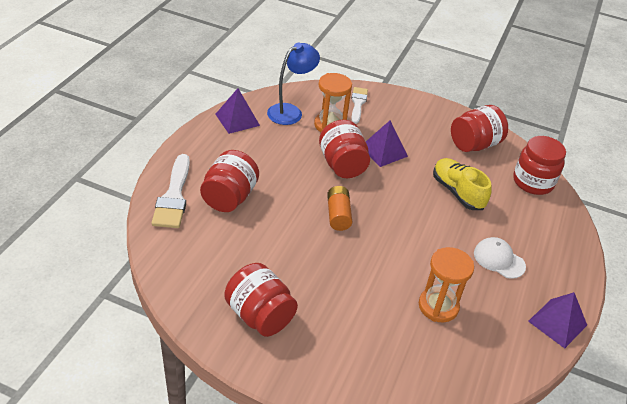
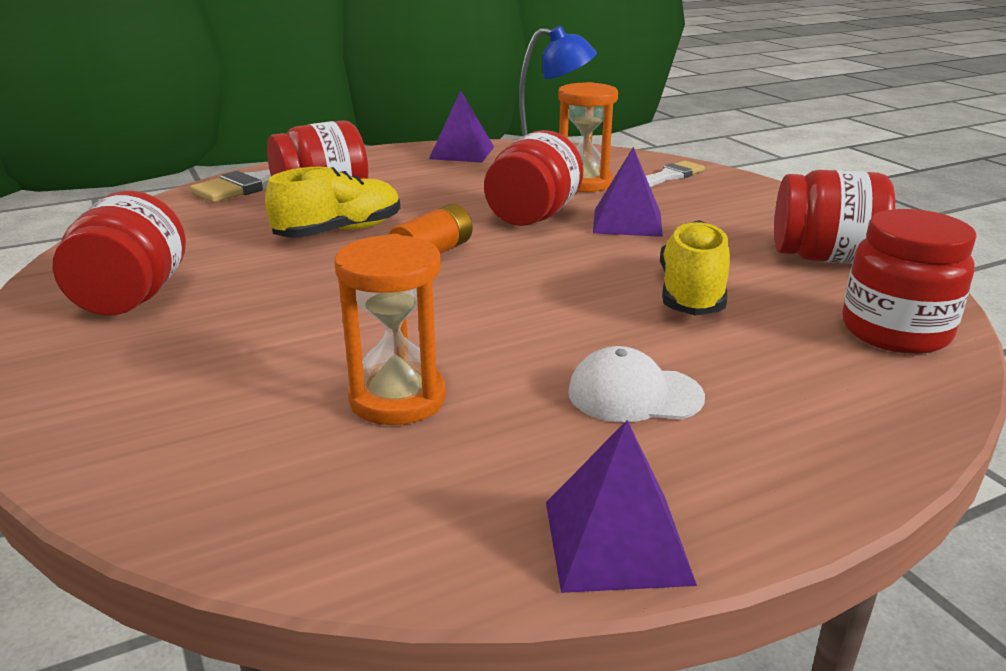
camera: 45 degrees right, 15 degrees down
white cap [474,237,526,279] -> white cap turned 75 degrees counterclockwise [568,346,705,422]
none -> yellow shoe [265,167,400,238]

